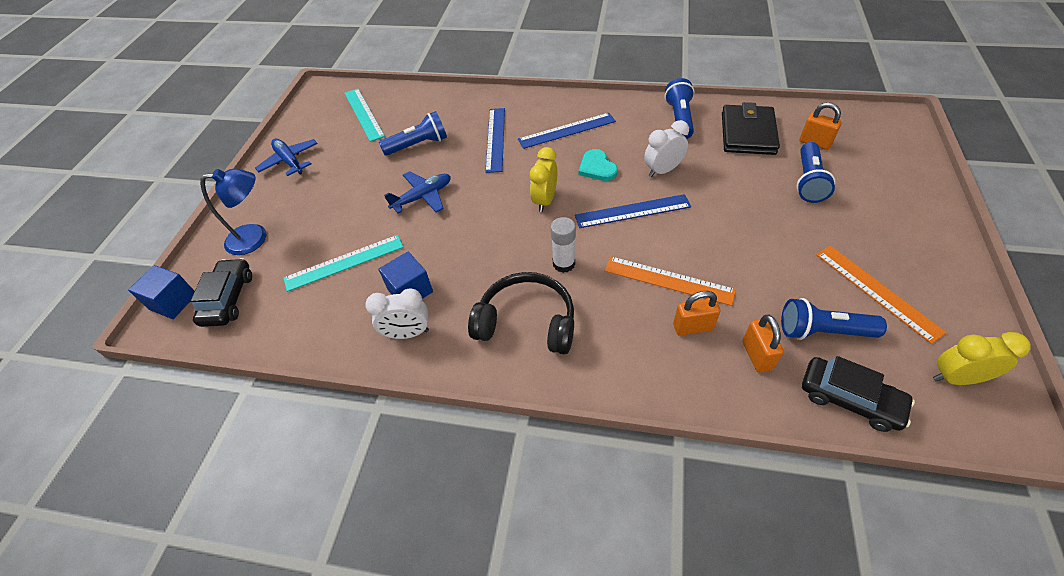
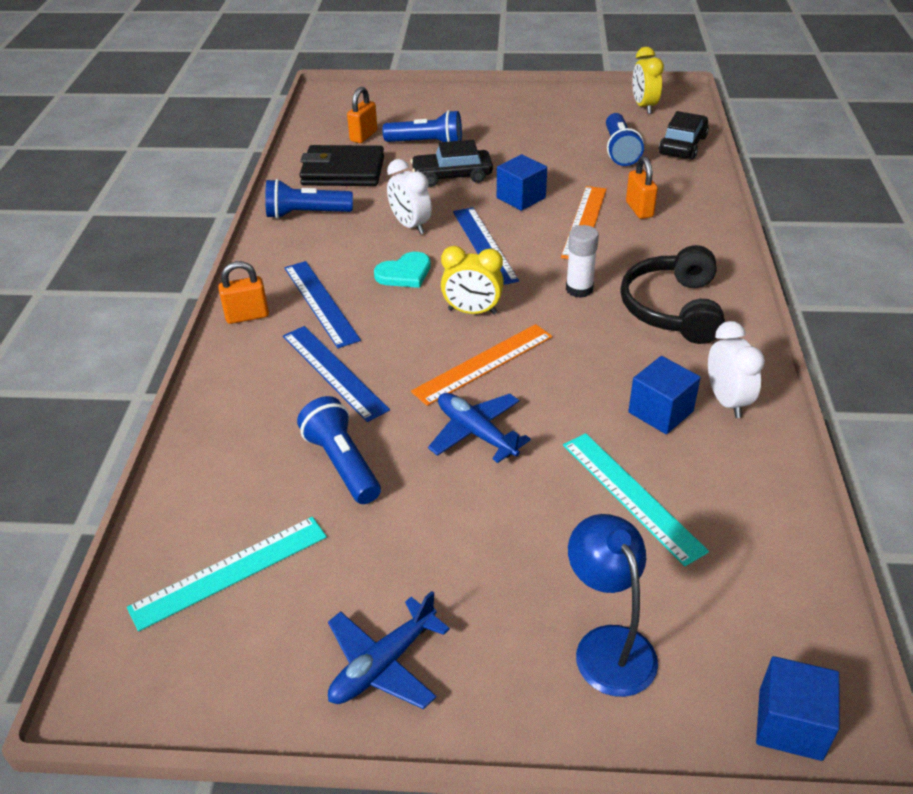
camera: 100 degrees left, 10 degrees down
black car [191,258,252,327] -> black car moved to [410,140,493,187]
blue ruler [485,108,505,173] -> blue ruler turned 60 degrees clockwise [283,326,390,422]
orange padlock [742,315,784,373] -> orange padlock moved to [218,261,269,324]
orange ruler [816,246,947,344] -> orange ruler moved to [411,324,553,406]
none -> blue cube [497,154,547,211]

